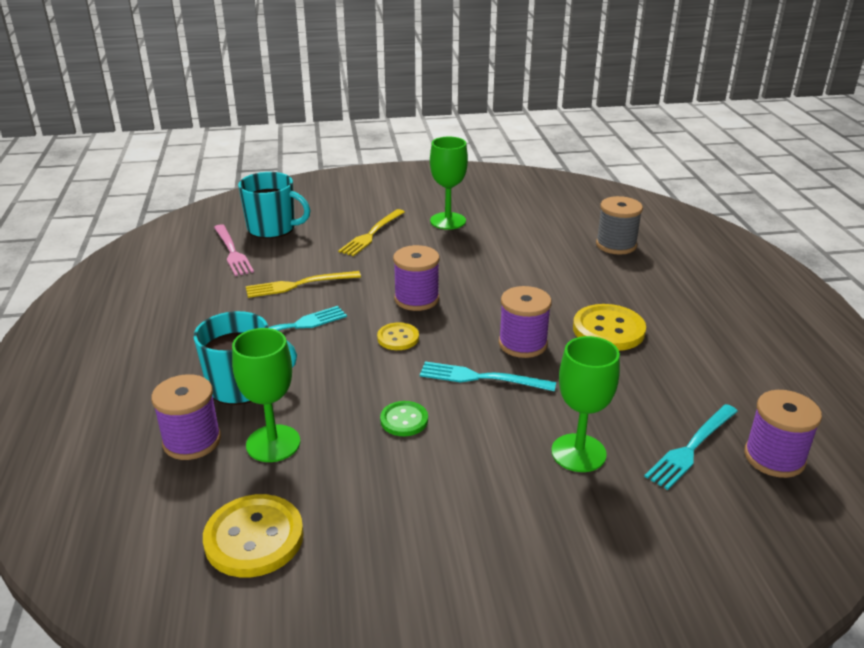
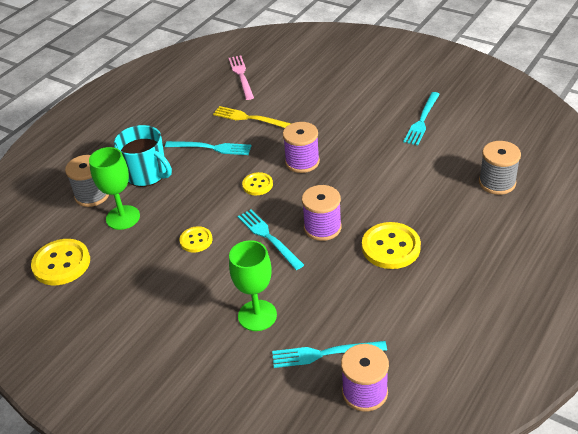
camera: 45 degrees right, 10 degrees up
purple spool [151,374,221,460] -> grey spool [65,155,109,207]
pink fork [214,224,254,276] -> pink fork turned 150 degrees clockwise [229,56,254,100]
turquoise mug [238,172,310,239] -> none
yellow fork [338,209,405,256] -> none
green button [380,401,428,436] -> yellow button [180,226,212,252]
green goblet [430,137,468,230] -> none
none -> turquoise fork [403,92,440,145]

